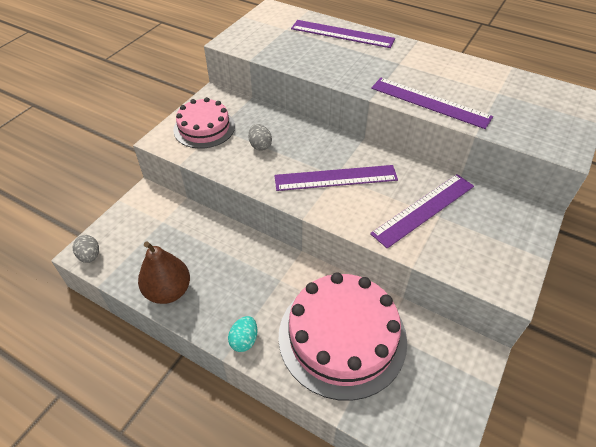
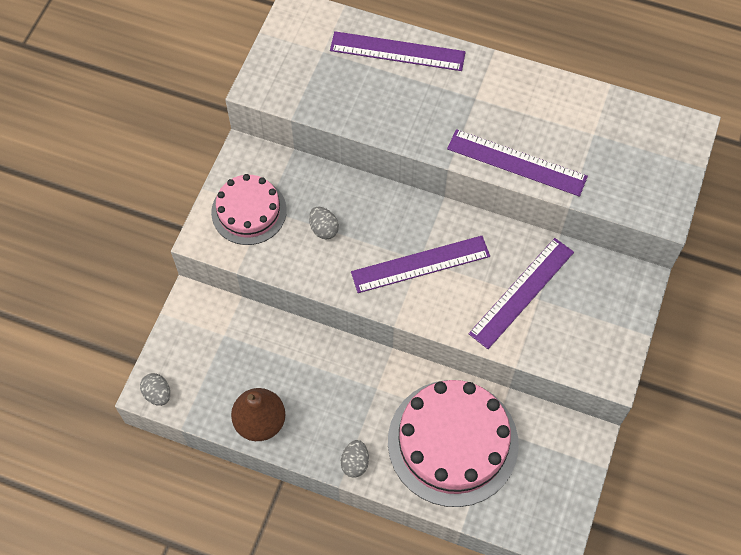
camera: 10 degrees left, 15 degrees up
turquoise egg [228,316,257,352] -> grey egg [341,440,369,478]

